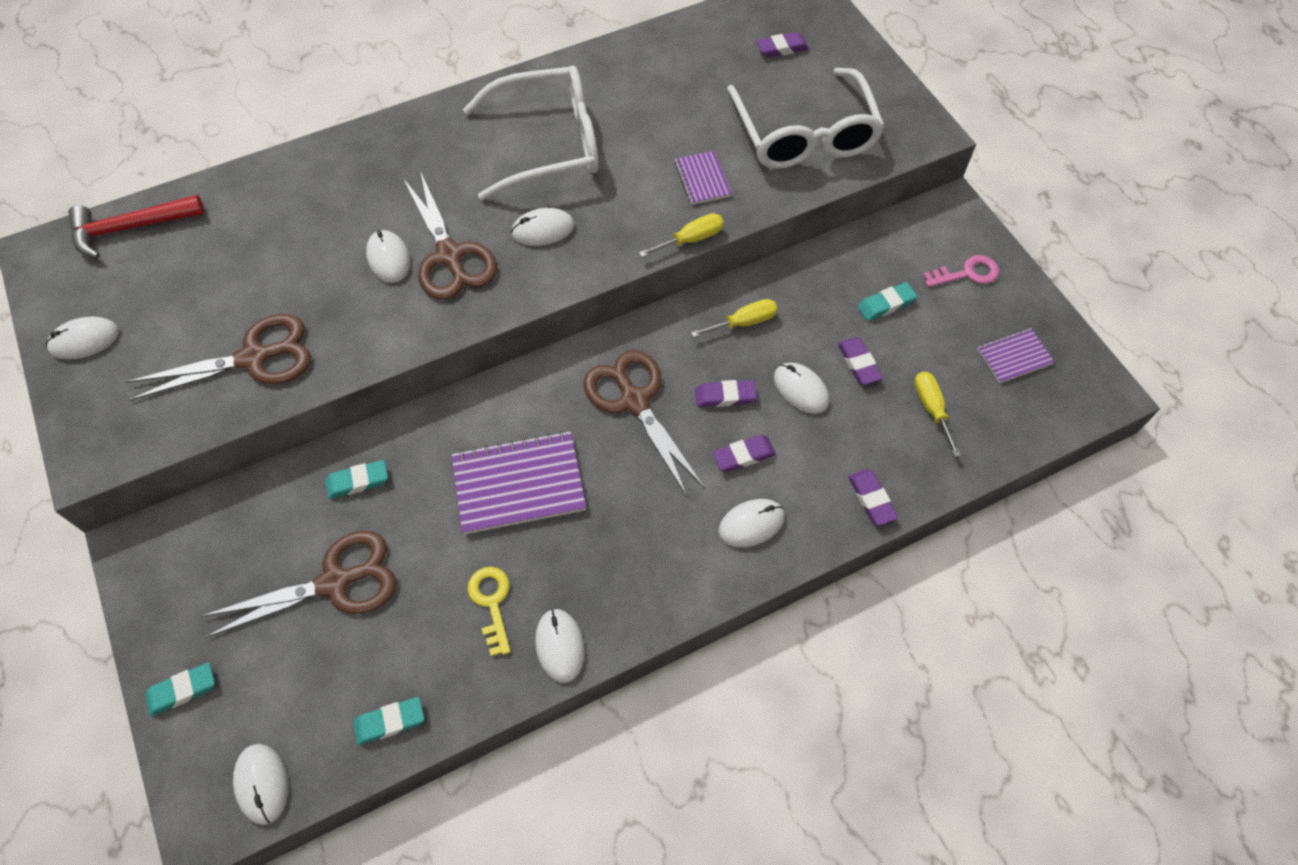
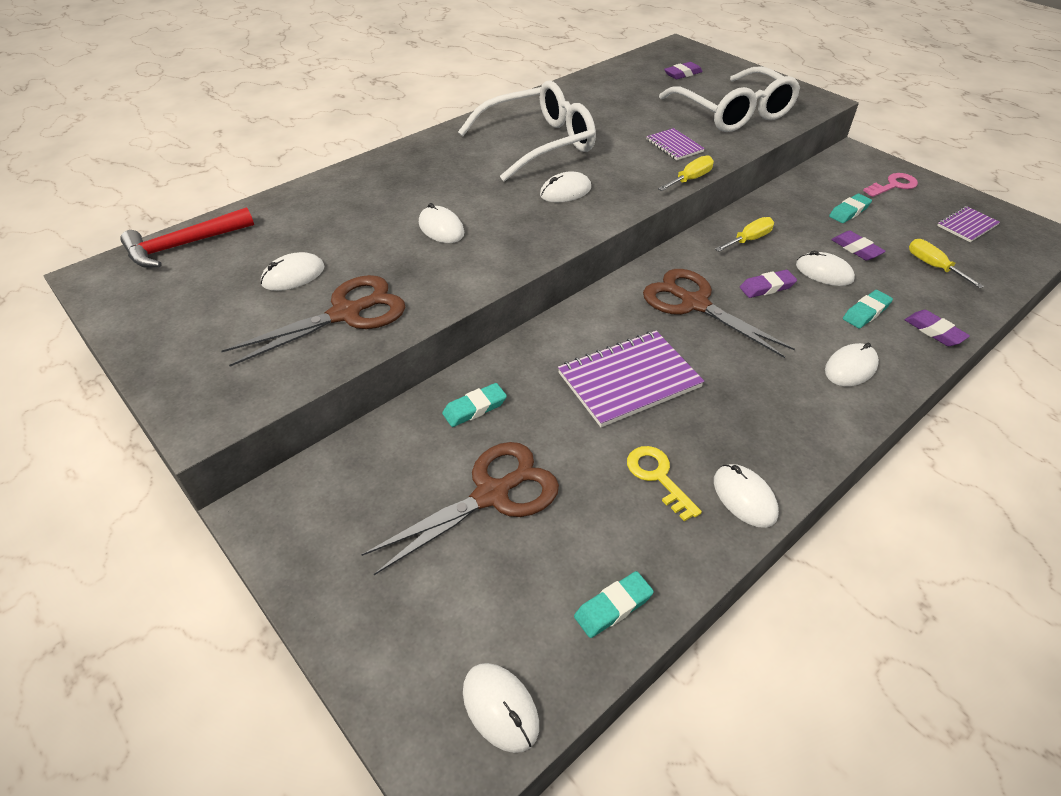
camera: 15 degrees left, 15 degrees down
white mouse [46,316,119,360] -> white mouse moved to [261,252,324,291]
turquoise eraser [145,663,215,716] -> turquoise eraser moved to [843,290,893,328]
brown scissors [403,171,497,300] -> none
purple eraser [713,435,776,472] -> none

